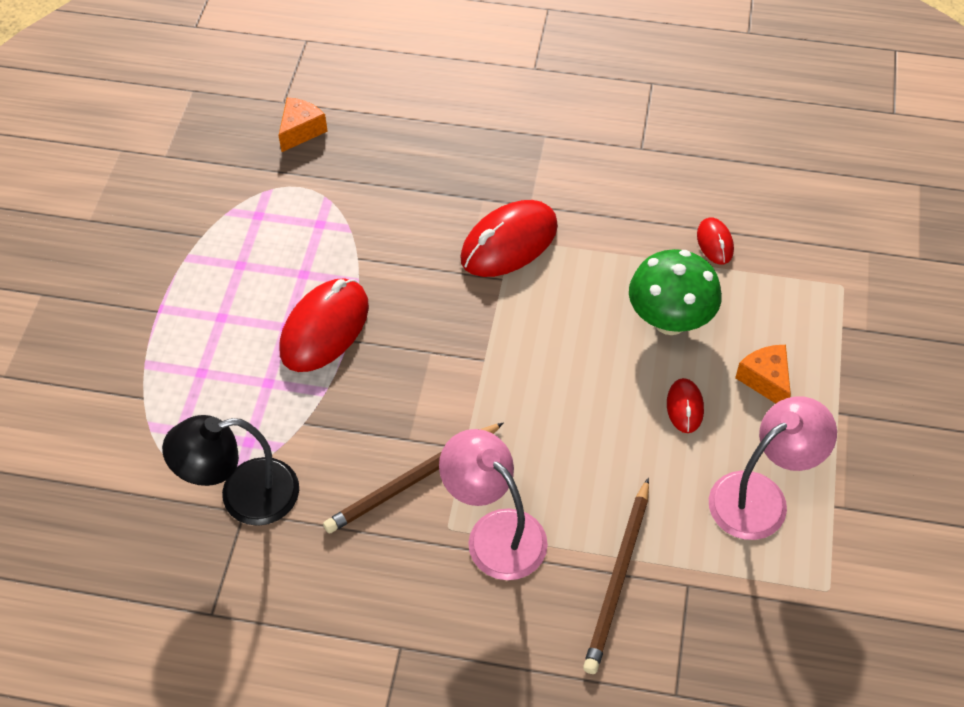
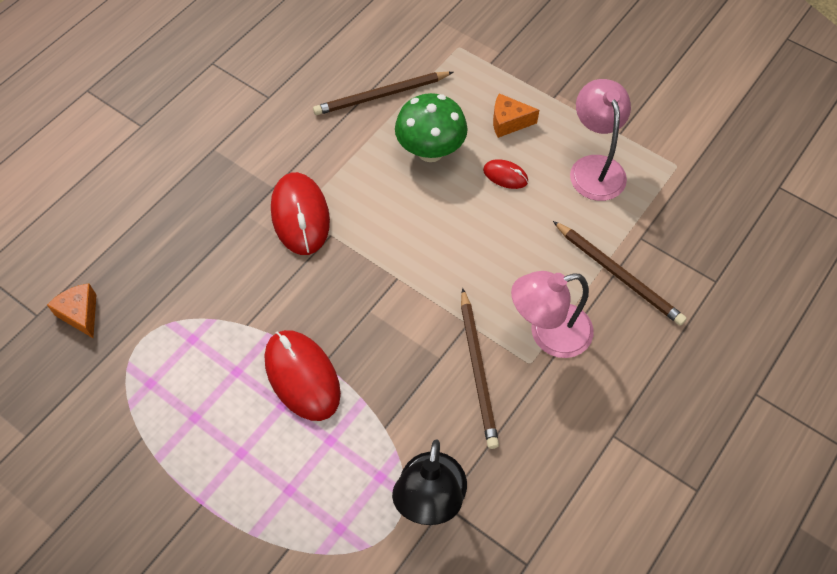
camera: 65 degrees left, 5 degrees up
red mouse [697,218,734,264] -> brown pencil [313,72,453,115]

